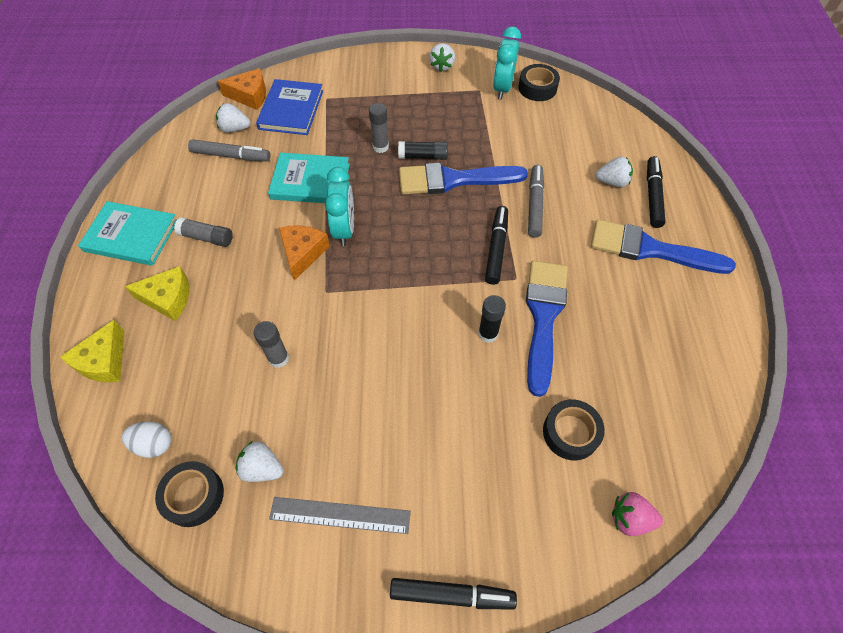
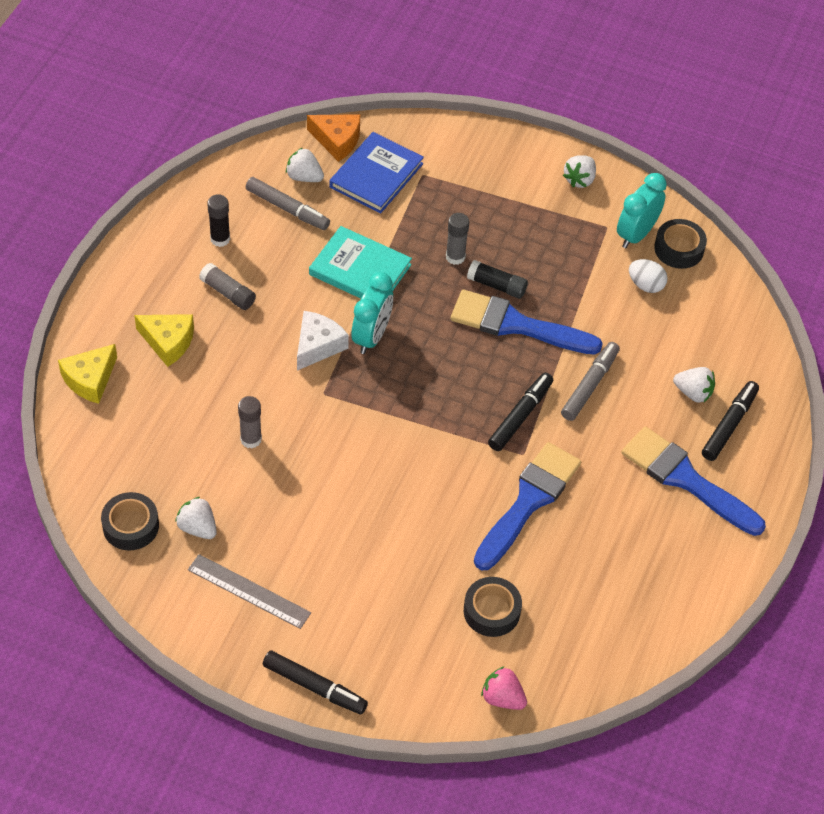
camera: 20 degrees right, 5 degrees down
turquoise book [78,201,177,266] -> none
white egg [122,422,171,458] -> white egg moved to [629,259,668,293]
orange cheese [279,225,330,281] -> white cheese [297,311,349,371]
black glue stick [478,295,506,343] -> black glue stick moved to [207,194,230,247]

